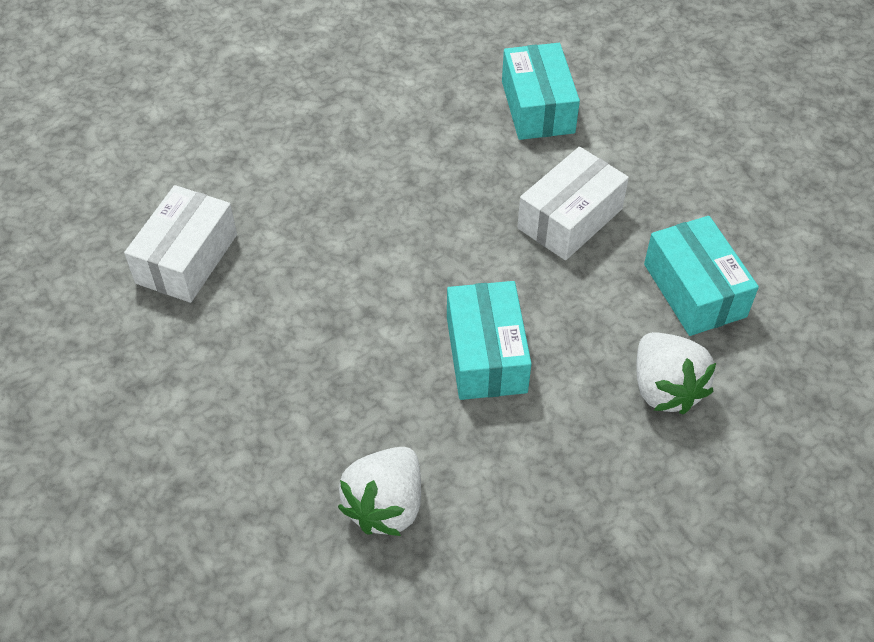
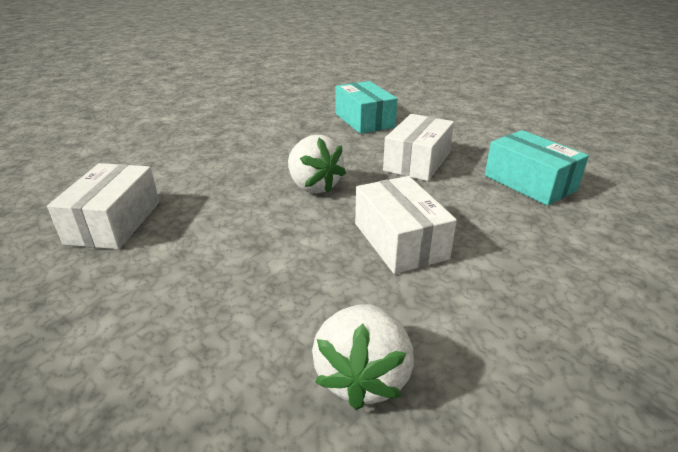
camera: 15 degrees left, 20 degrees down
turquoise box [447,281,532,400] -> white box [355,176,457,274]
white strawberry [636,332,716,415] -> white strawberry moved to [288,135,346,194]

